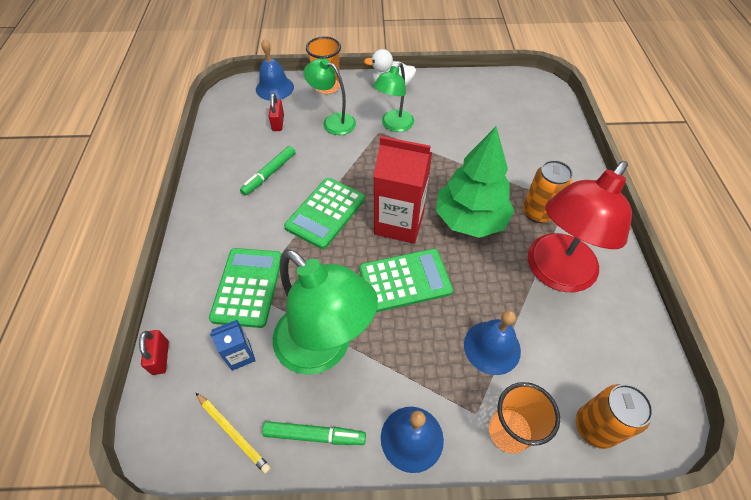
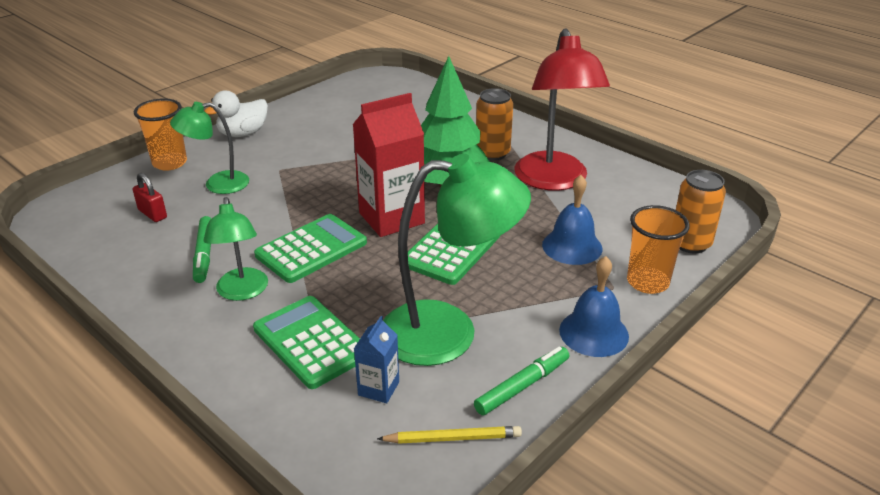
camera: 45 degrees left, 20 degrees down
red padlock [139,330,169,375] -> none
blue bell [256,39,294,100] -> none
green calculator [284,178,365,249] -> green calculator turned 120 degrees counterclockwise [254,214,367,283]
green lamp [373,63,414,132] -> green lamp moved to [203,197,268,301]

